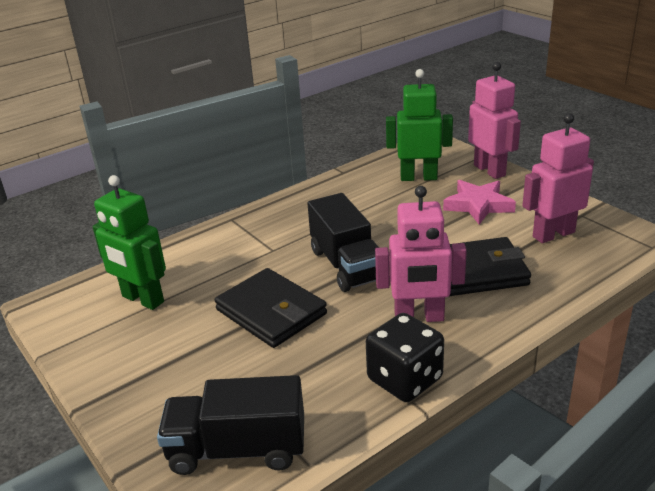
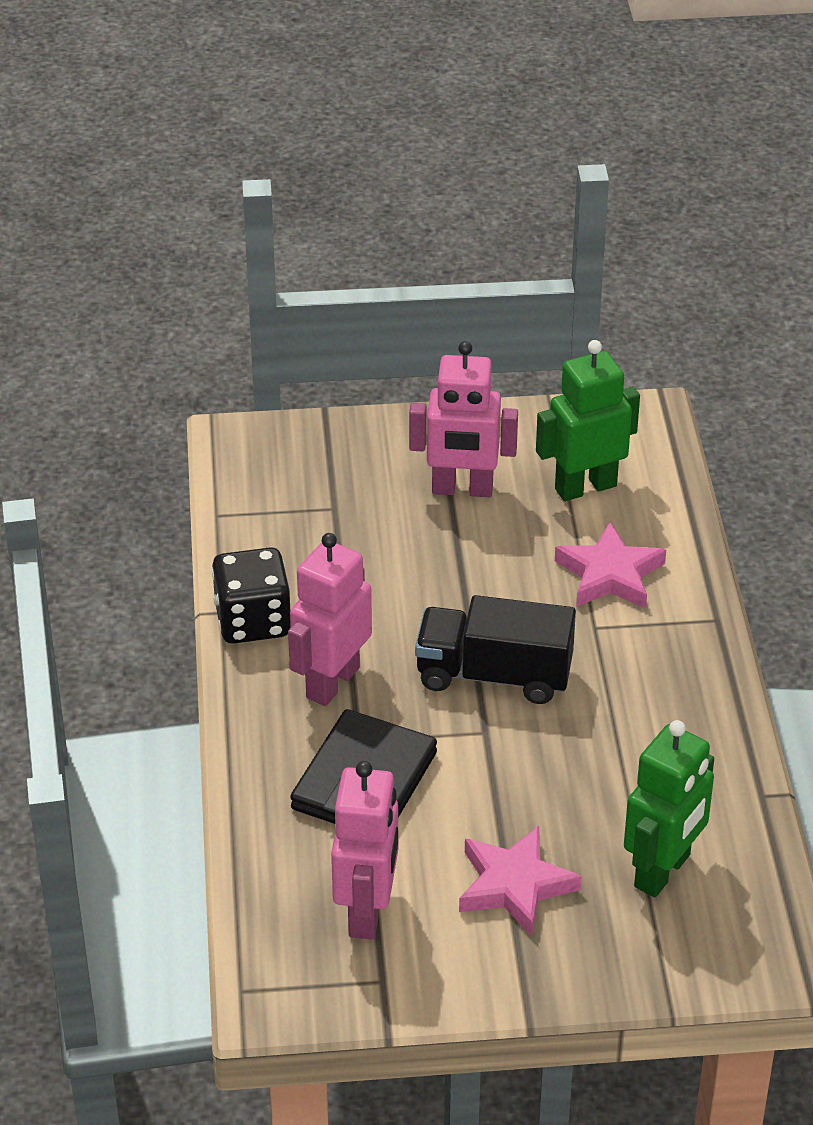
camera: 120 degrees right, 10 degrees up
black truck [157,375,304,475] -> none
black wallet [215,268,327,348] -> none
pink robot [468,62,521,179] -> pink robot moved to [409,341,518,497]
none -> pink star [555,522,666,609]

